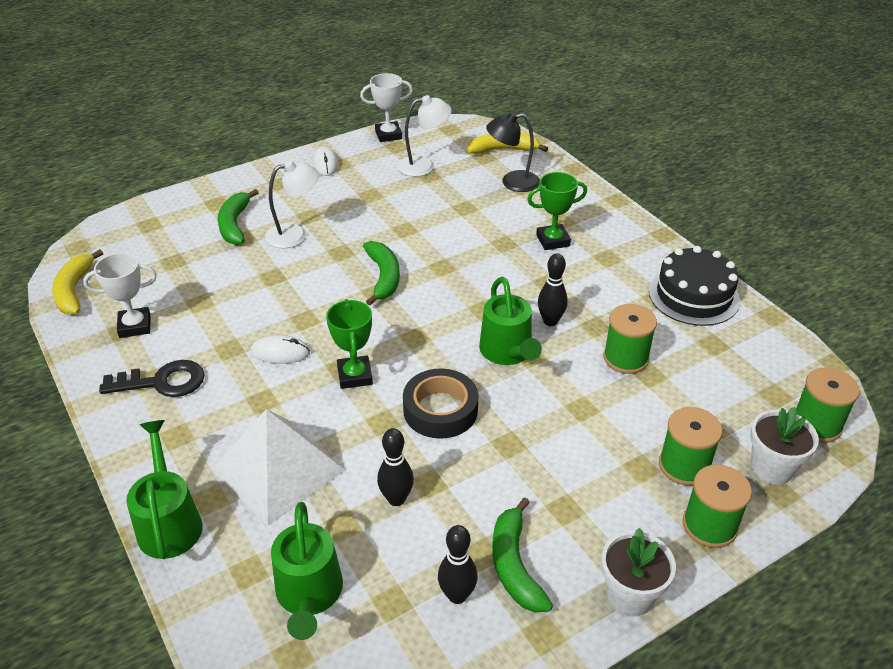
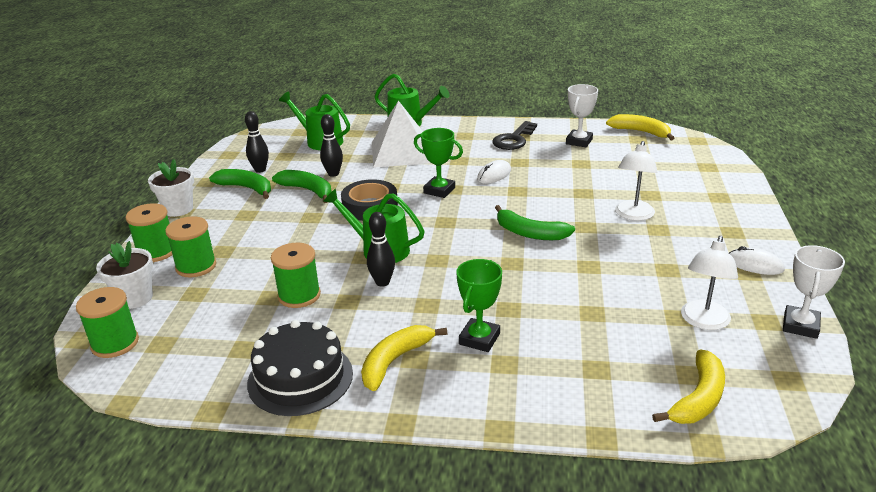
camera: 130 degrees right, 10 degrees down
green banana [218,189,259,245] -> green banana moved to [272,170,332,203]
black lamp [486,112,540,192] -> none
none -> yellow banana [361,325,447,391]

